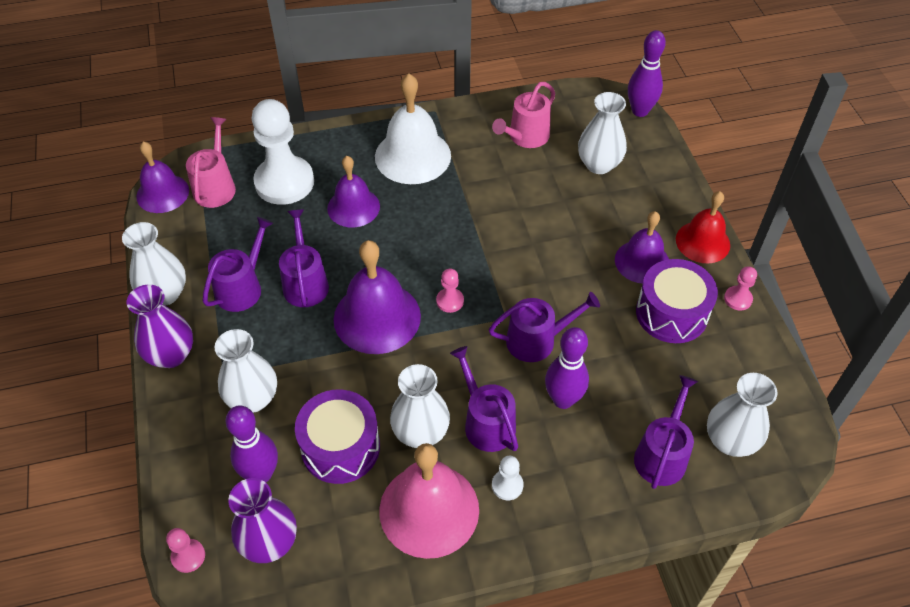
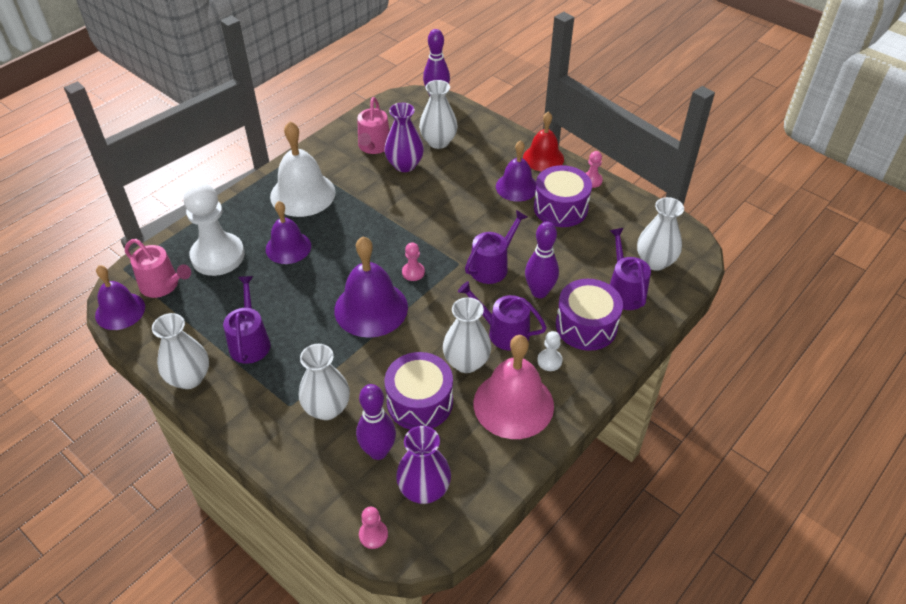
camera: 35 degrees left, 5 degrees down
purple vase [127,284,193,368] -> purple vase moved to [384,103,424,172]
pink watering can [186,117,236,208] -> pink watering can turned 150 degrees clockwise [125,239,191,298]
purple watering can [279,209,329,307] -> none
none -> purple drum [556,279,623,351]

